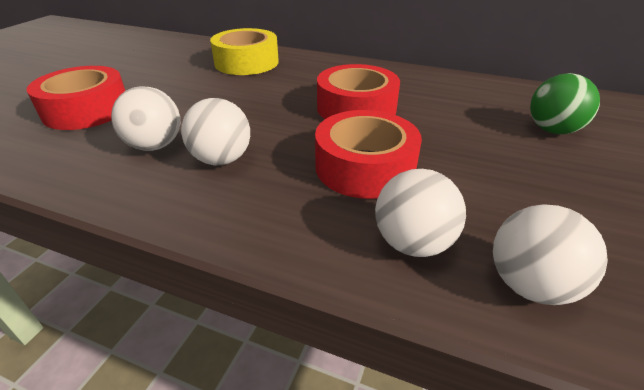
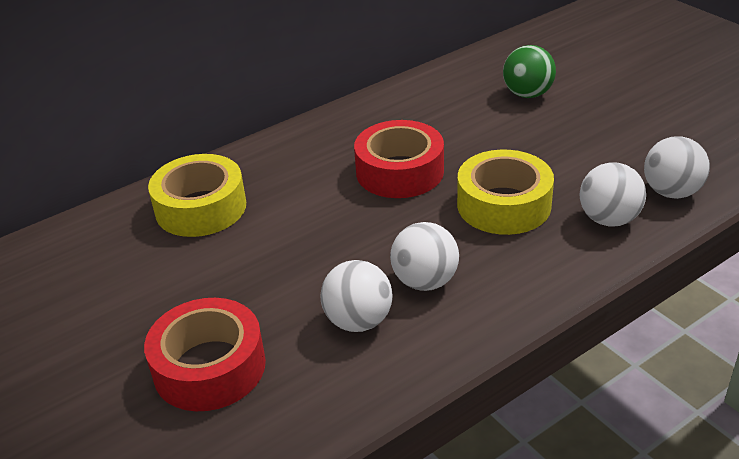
camera: 55 degrees left, 0 degrees up
red tape [315,110,422,199] -> yellow tape [457,150,554,235]

